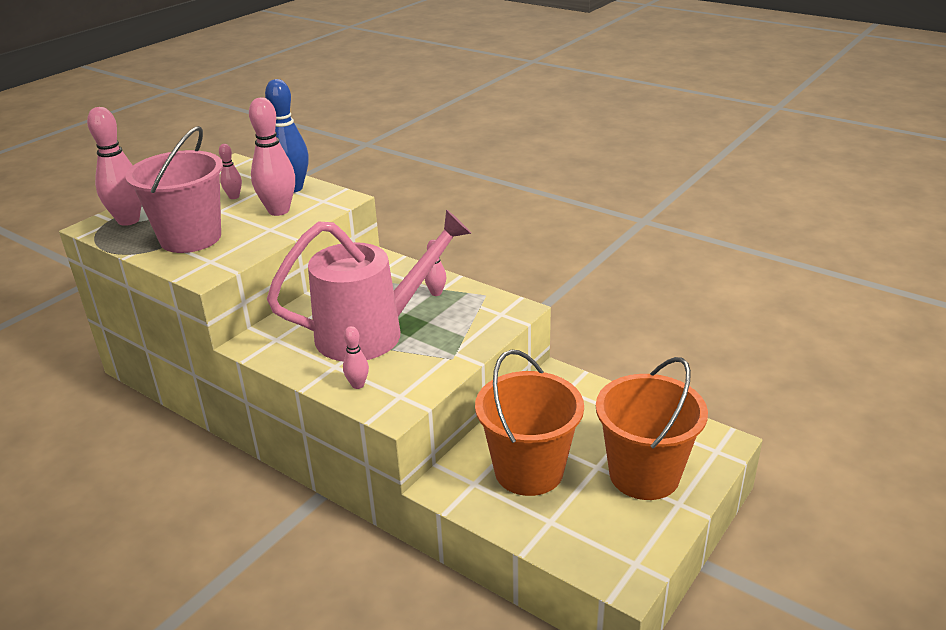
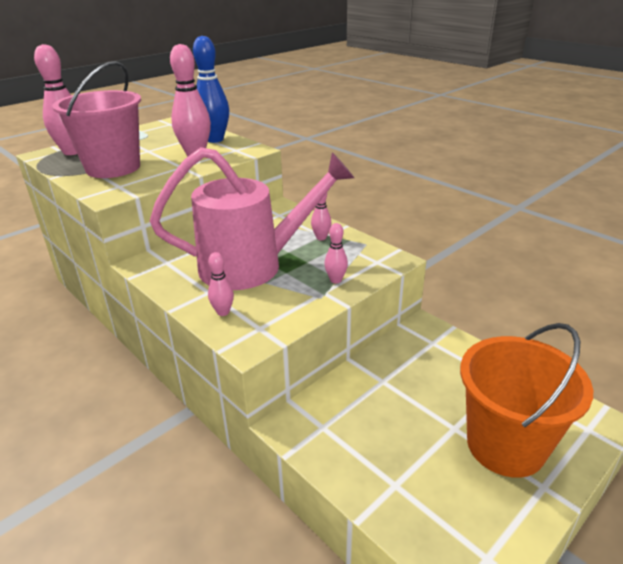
camera: 10 degrees right, 0 degrees up
pink bowling pin [219,144,242,199] -> pink bowling pin moved to [324,223,348,284]
orange bucket [475,350,584,496] -> none

